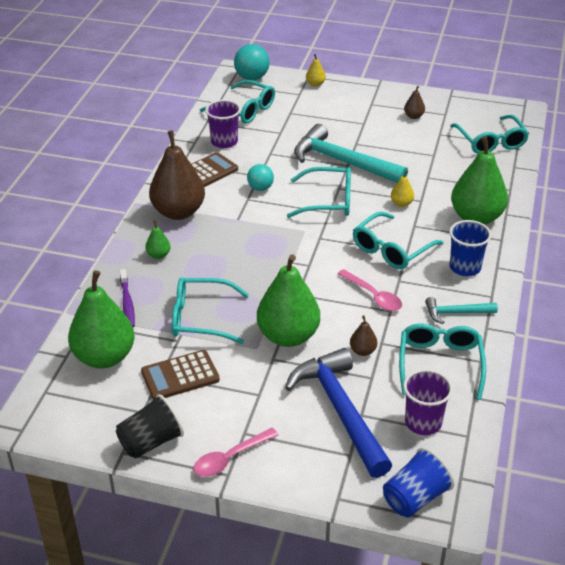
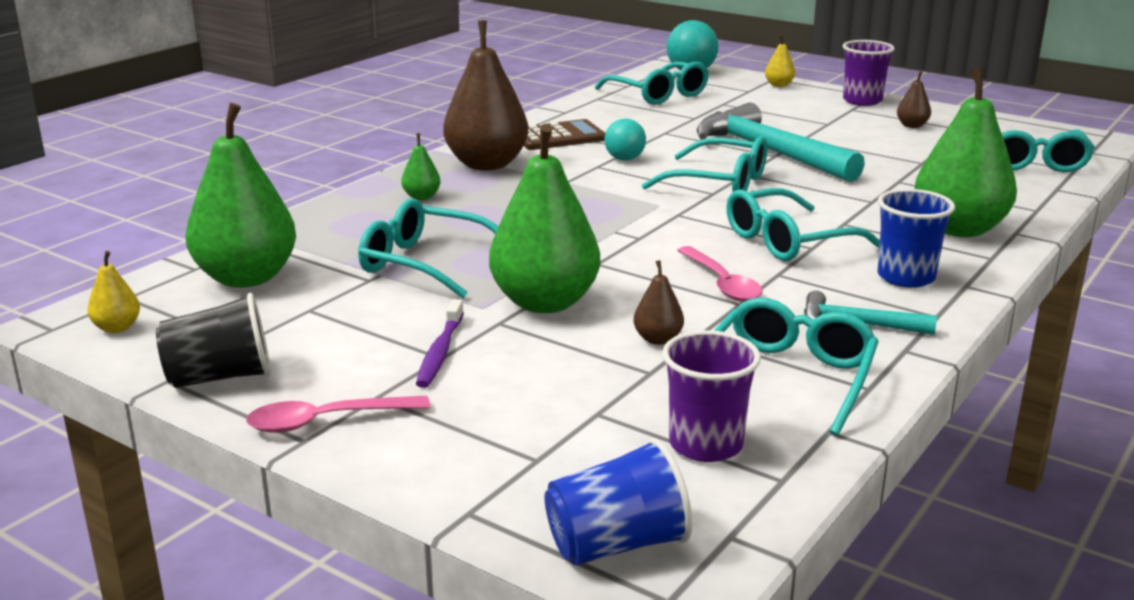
camera: 20 degrees right, 15 degrees down
purple toothbrush [120,269,135,327] -> purple toothbrush moved to [416,299,464,388]
brown calculator [141,350,220,400] -> none
purple cup [205,100,241,148] -> purple cup moved to [843,40,895,106]
blue hammer [285,348,392,478] -> none
yellow pear [391,170,414,207] -> yellow pear moved to [87,251,140,333]

